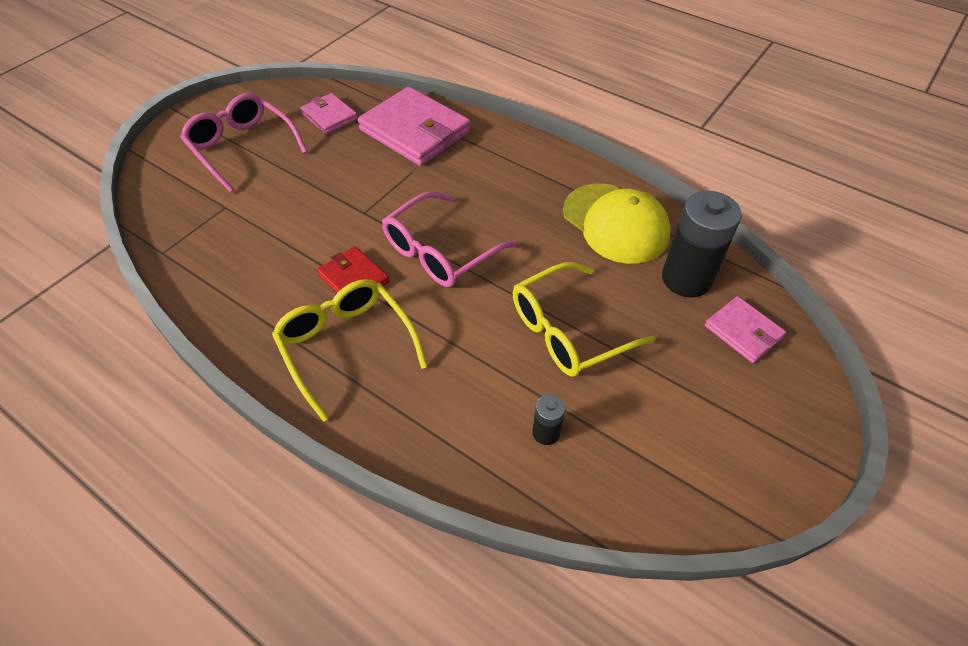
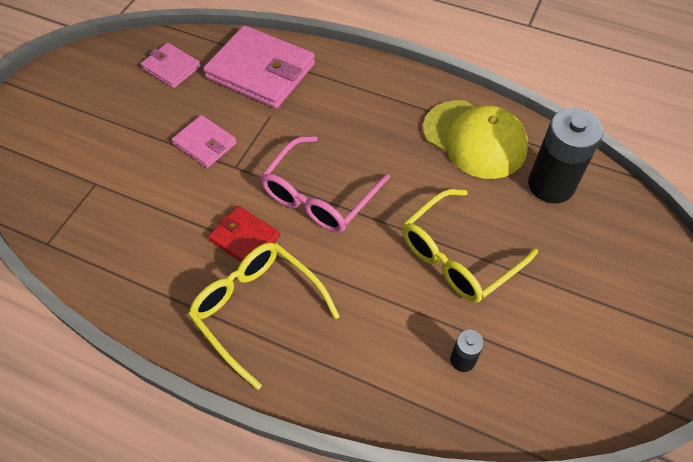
camera: 10 degrees left, 5 degrees up
pink glasses [180,93,308,192] -> none
pink wallet [705,296,786,363] -> pink wallet moved to [172,115,237,168]

